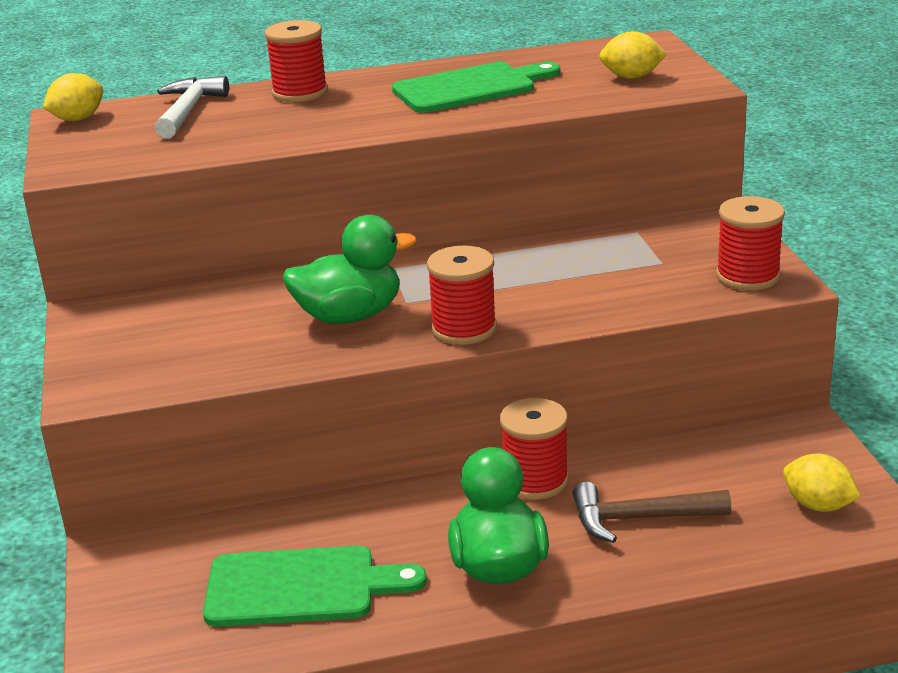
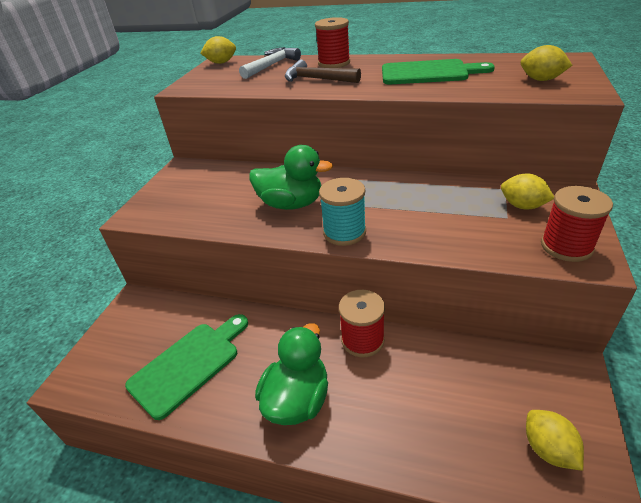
camera: 30 degrees right, 10 degrees up
green cutting board [203,546,427,627] -> green cutting board turned 75 degrees counterclockwise [125,314,248,420]
red spool [427,246,497,345] -> turquoise spool [319,178,366,246]
brown hammer [573,482,731,543] -> brown hammer moved to [285,60,361,83]
none -> yellow lemon [501,174,554,209]

